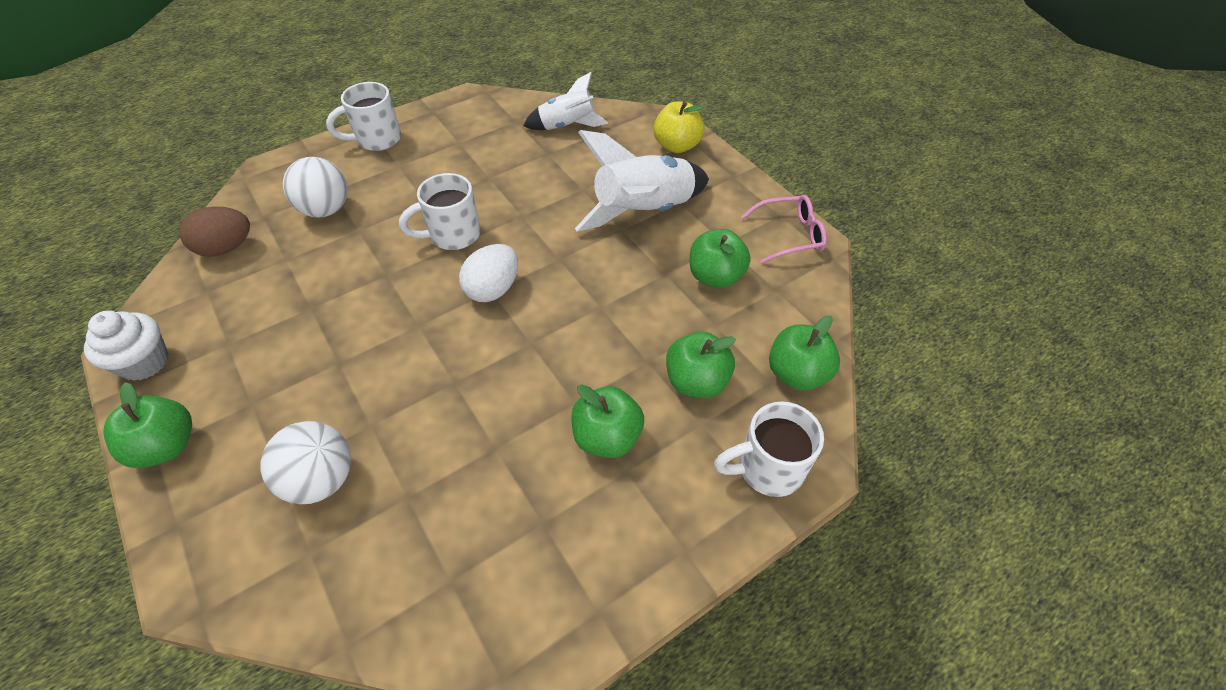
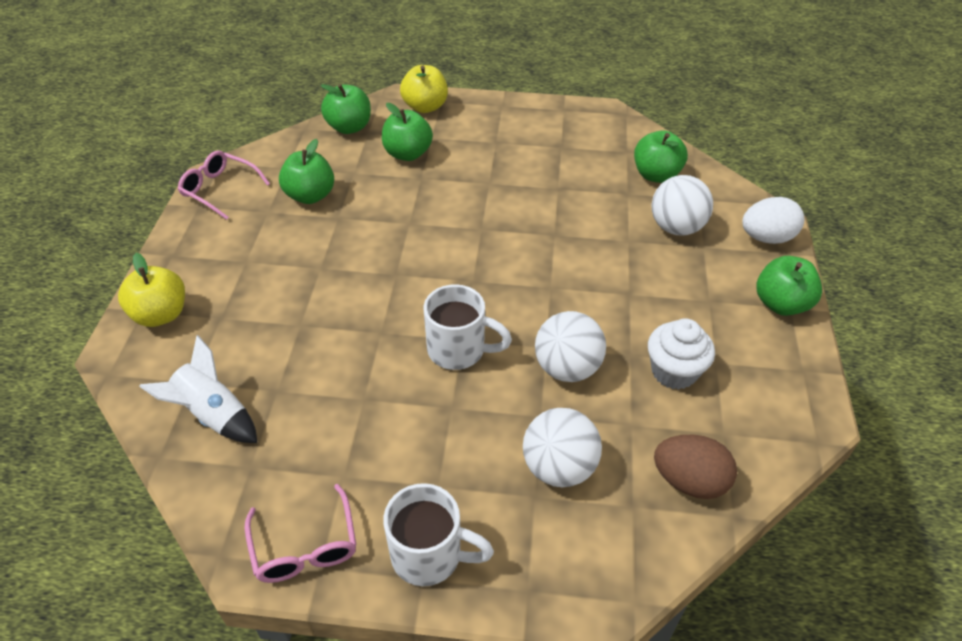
camera: 140 degrees left, 5 degrees down
white cupcake [84,310,169,381] -> white cupcake moved to [648,318,715,390]
white egg [459,244,518,302] -> white egg moved to [742,197,804,244]
green apple [571,385,644,458] -> green apple moved to [634,130,688,183]
white rocket [575,130,709,232] -> none
white mug [714,401,824,497] -> yellow apple [400,65,448,113]
none -> pink glasses [244,484,356,583]
none -> white ball [535,311,606,382]

